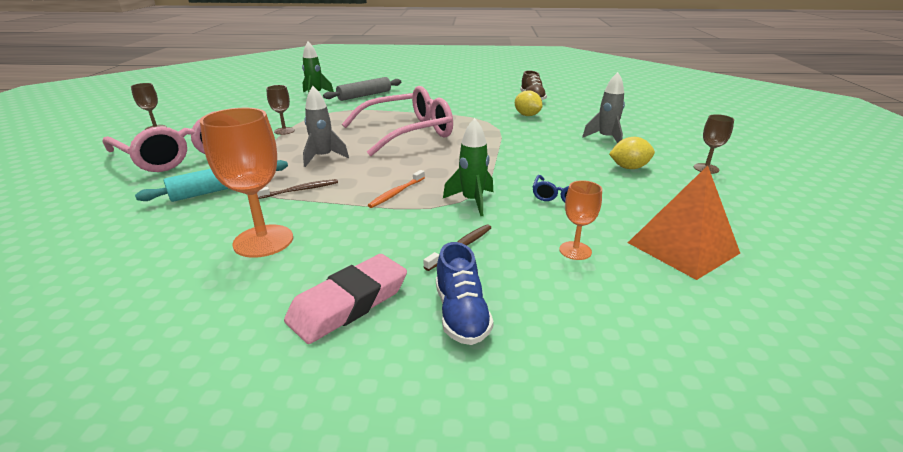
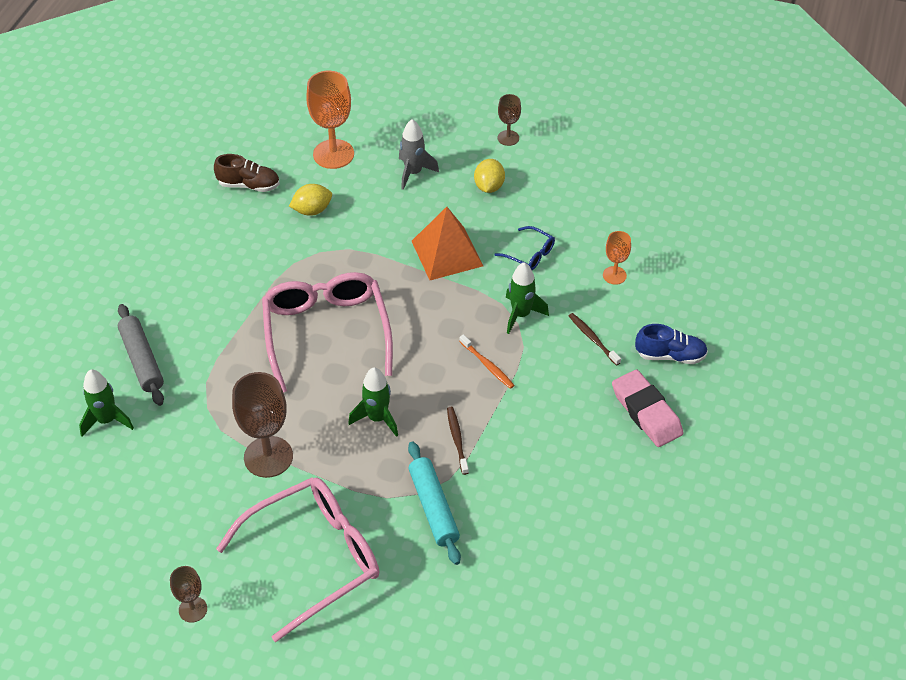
camera: 75 degrees left, 20 degrees up
orange goblet [200,108,293,258] -> orange goblet moved to [306,71,354,169]
brown goblet [266,85,295,135] -> brown goblet [232,372,293,478], size x1.86
grey rocket [303,86,349,167] -> green rocket [348,367,398,437]
orange pyramid [628,166,740,280] -> orange pyramid moved to [412,207,483,280]

